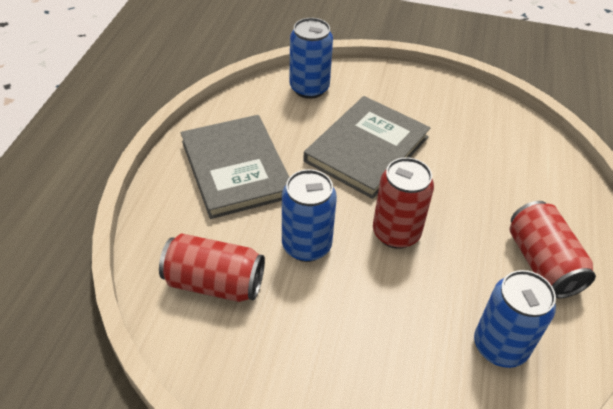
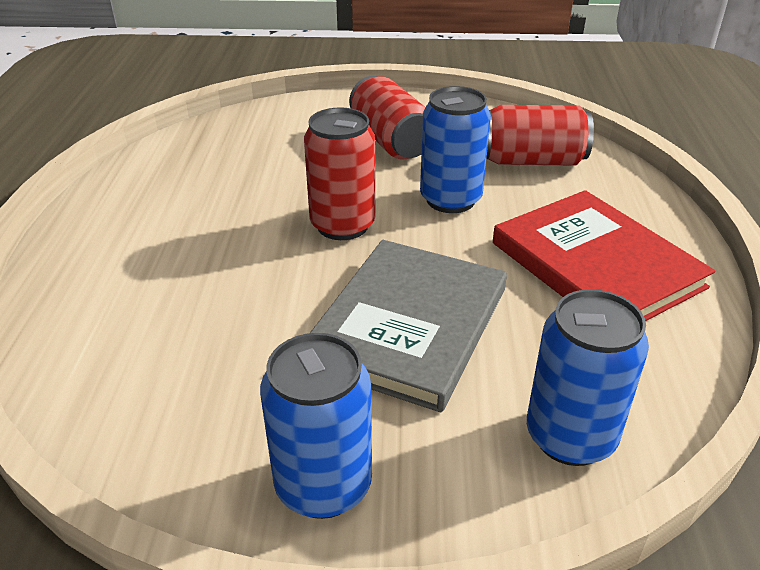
camera: 170 degrees right, 10 degrees down
grey book [181,115,289,219] -> red book [493,190,715,321]
blue can [474,270,556,368] -> blue can moved to [260,333,372,519]
red can [509,201,596,298] -> red can moved to [349,76,426,159]

